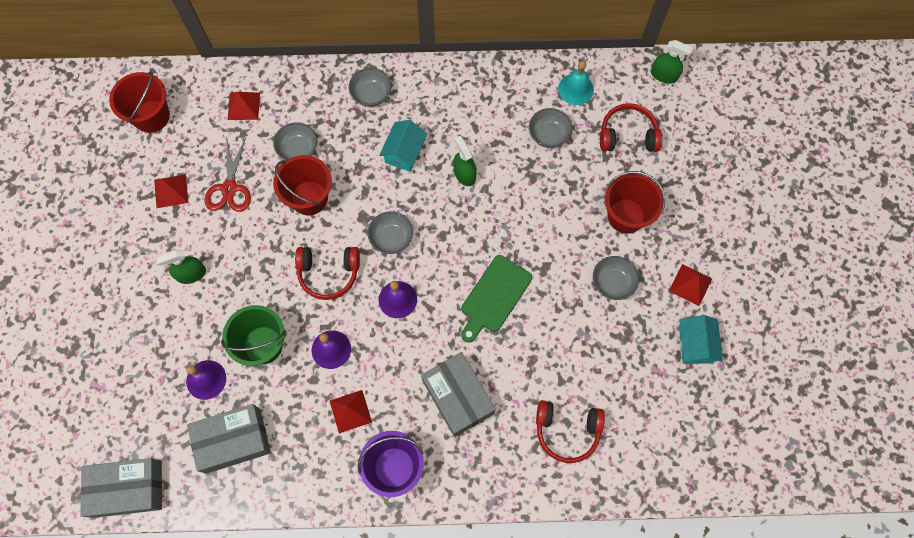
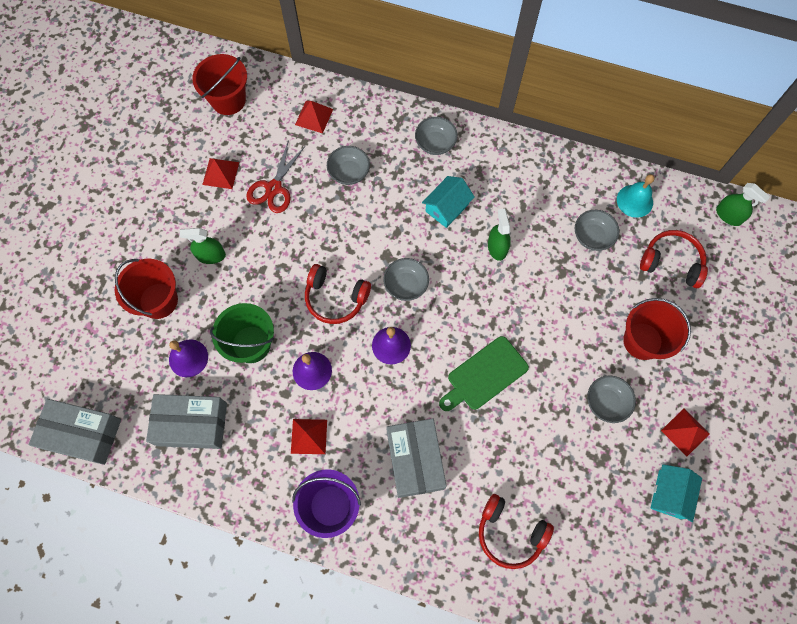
camera: 20 degrees right, 0 degrees up
red bucket [273,155,332,215] -> red bucket moved to [115,259,178,319]

